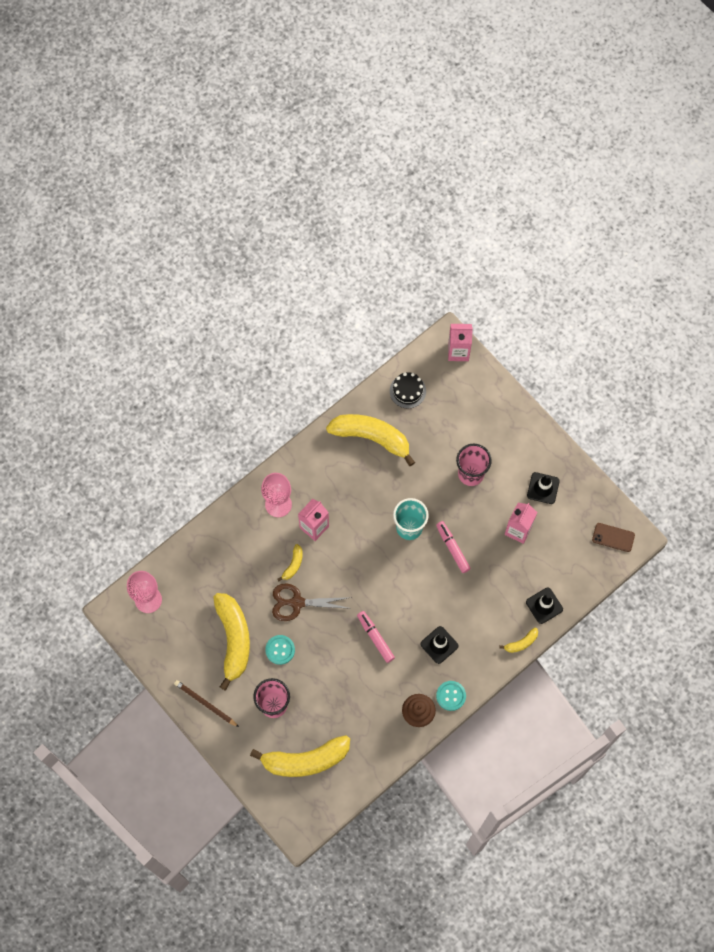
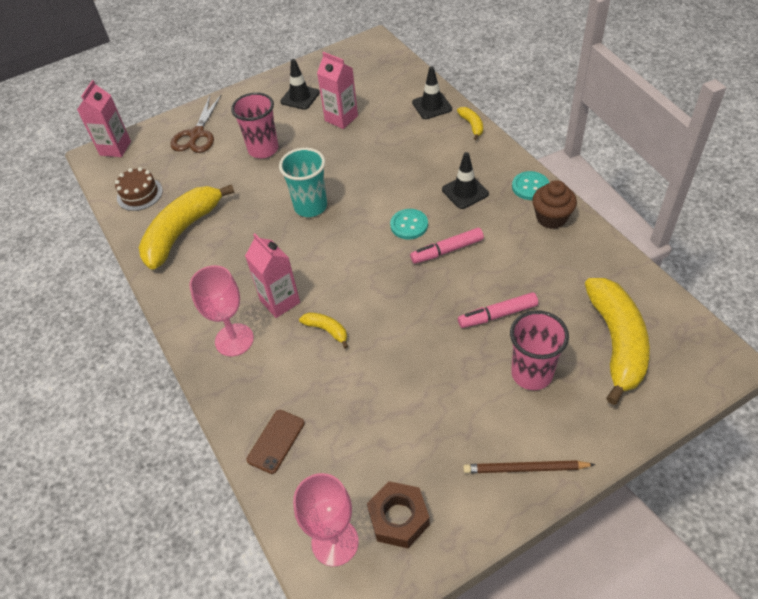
camera: 75 degrees left, 20 degrees down
brown pencil [174,680,239,727] -> brown pencil turned 45 degrees clockwise [463,460,595,473]
yellow banana [213,593,250,691] -> none
turquoise button [265,635,295,665] -> turquoise button moved to [390,209,428,240]
brown scissors [272,583,352,621] -> brown scissors moved to [171,95,221,153]
black cake [390,372,426,408] -> brown cake [115,167,163,211]
pink marker [436,521,471,573] -> pink marker moved to [458,292,538,328]
brown phone [592,523,635,552] -> brown phone moved to [246,410,305,474]
none -> brown nut [367,481,430,548]

